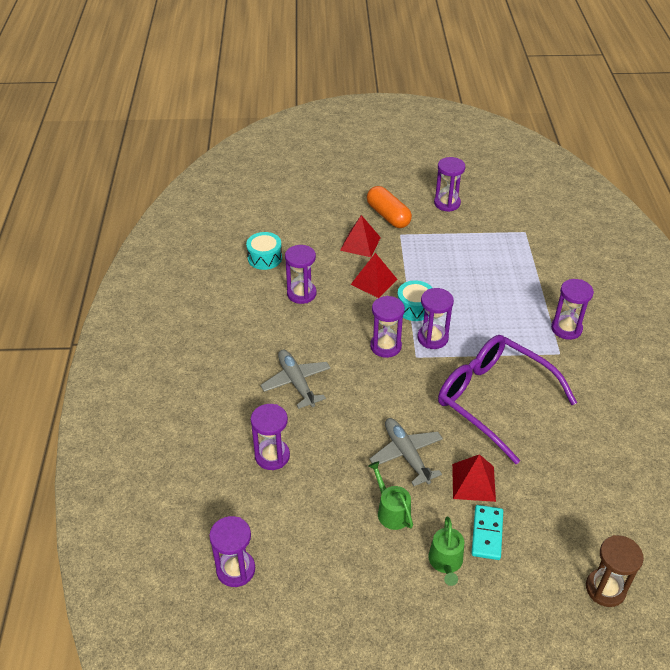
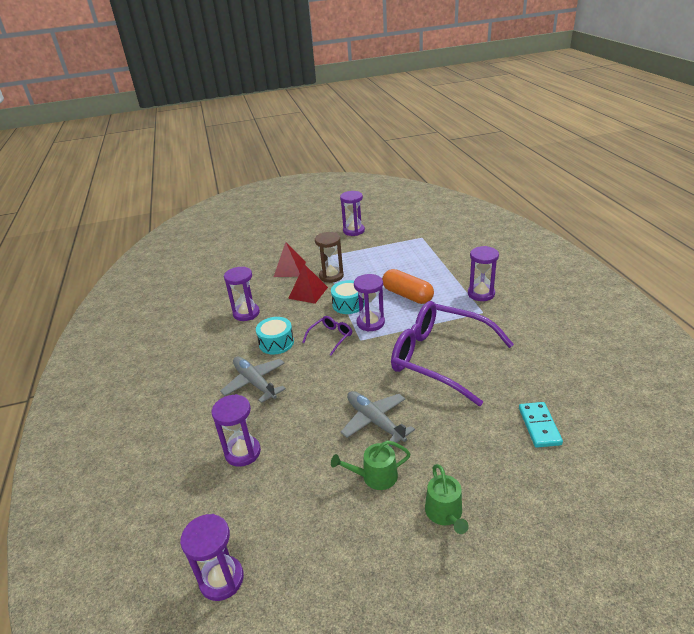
camera: 10 degrees left, 10 degrees down
turquoise drum [246,232,282,270] -> turquoise drum moved to [256,317,294,355]
orange capsule [367,186,412,228] -> orange capsule moved to [382,269,434,304]
green watering can [368,461,413,530] -> green watering can turned 60 degrees counterclockwise [331,440,411,490]
purple hourglass [370,296,405,358] -> purple glasses [302,316,352,356]
red pyramid [452,454,496,502] -> none
turquoise domino [471,505,503,560] -> turquoise domino moved to [519,402,563,448]
brown hourglass [586,535,644,607] -> brown hourglass moved to [315,232,344,283]

